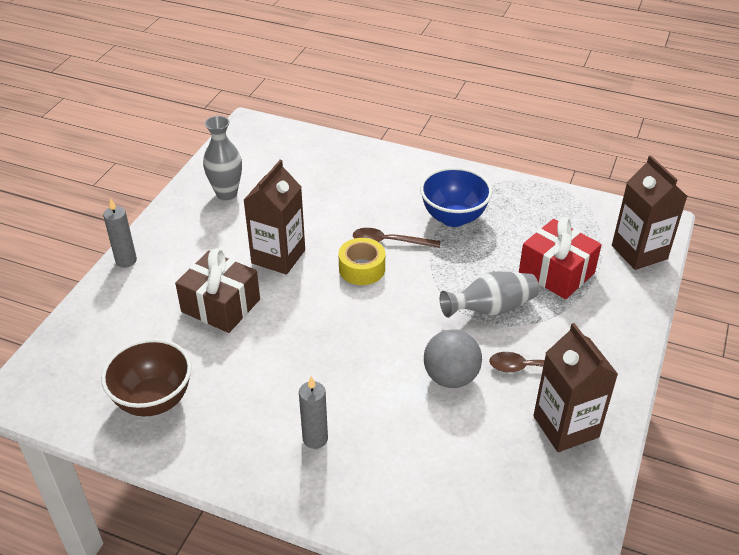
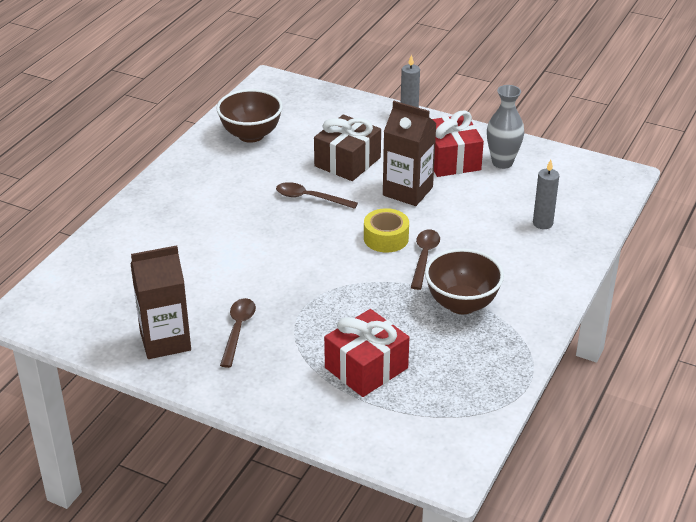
camera: 95 degrees right, 5 degrees down
grey candle [299,376,328,449] -> grey candle moved to [533,159,559,229]
blue bowl [420,167,492,227] -> brown bowl [425,248,504,314]
grey ball [424,329,482,388] -> none
grey vase [440,271,539,318] -> none
brown carton [612,155,687,270] -> none
none -> brown spoon [276,182,358,209]
none -> red gift [432,110,484,177]

